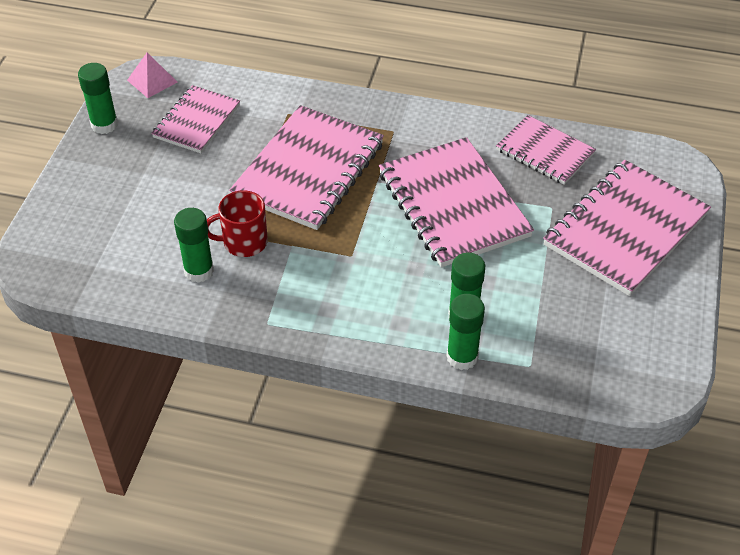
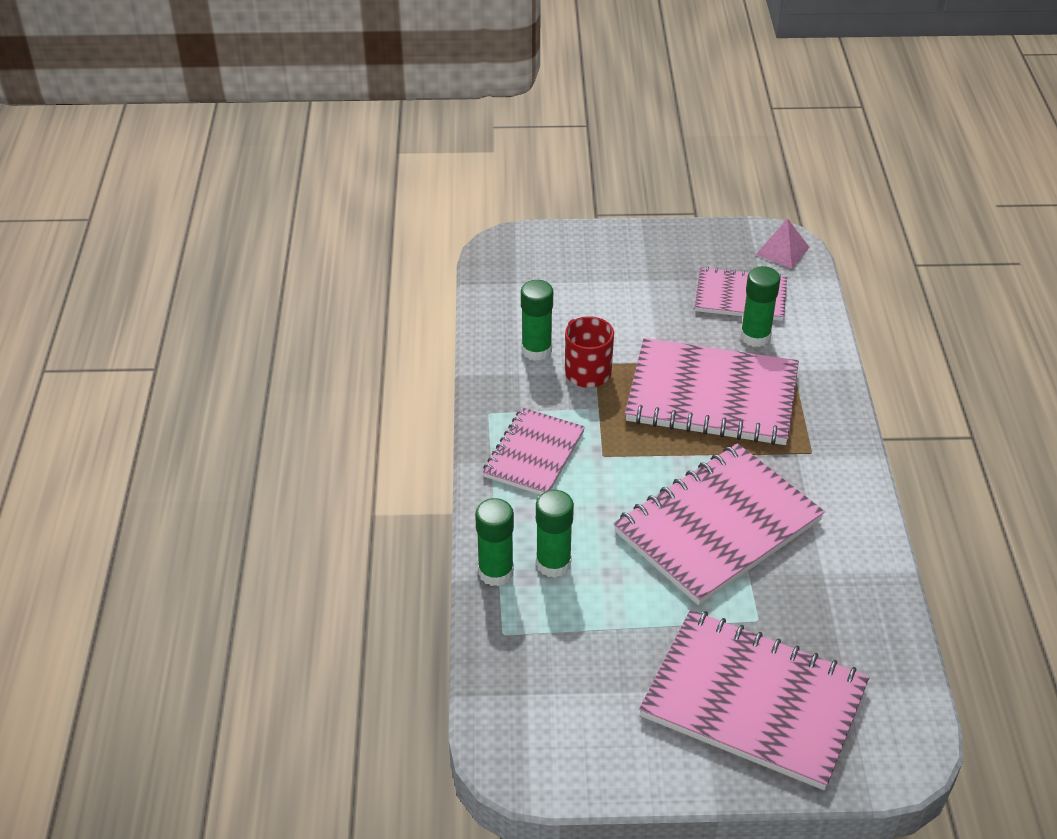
camera: 75 degrees right, 5 degrees down
green glue stick [78,63,118,134] -> green glue stick moved to [740,266,780,347]
pink notebook [496,115,596,185] -> pink notebook moved to [483,408,585,495]

